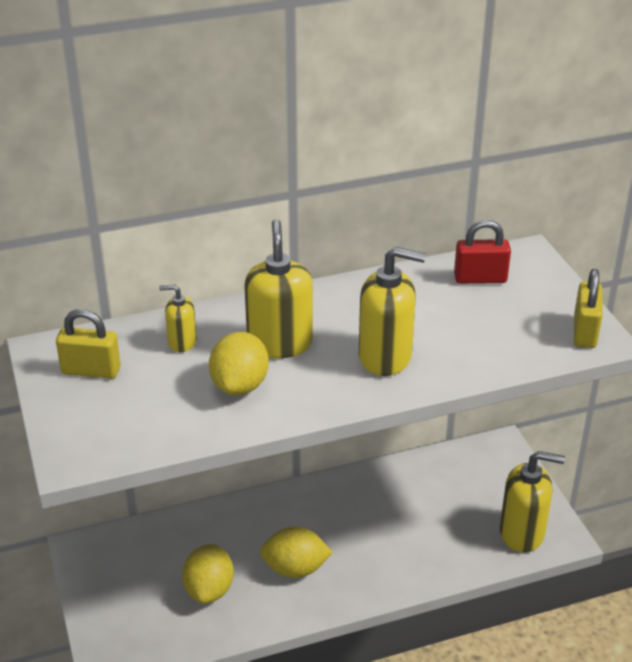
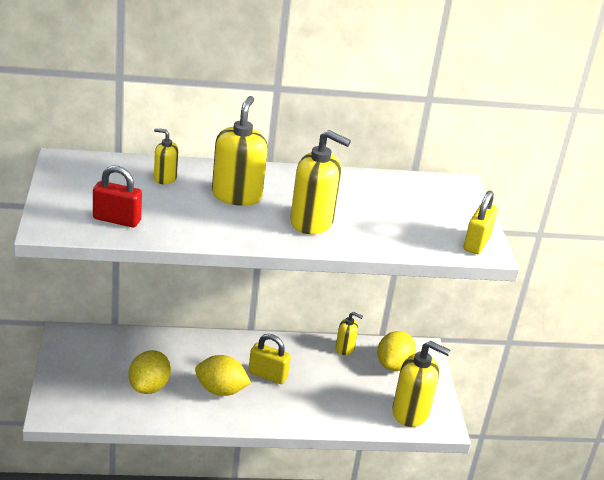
camera: 10 degrees right, 5 degrees down
yellow padlock [56,309,121,379] -> yellow padlock moved to [248,334,291,384]
yellow lemon [209,332,269,395] -> yellow lemon moved to [377,331,416,371]
red padlock [454,220,511,284] -> red padlock moved to [93,166,142,228]
none -> yellow soap dispenser [336,312,363,355]

